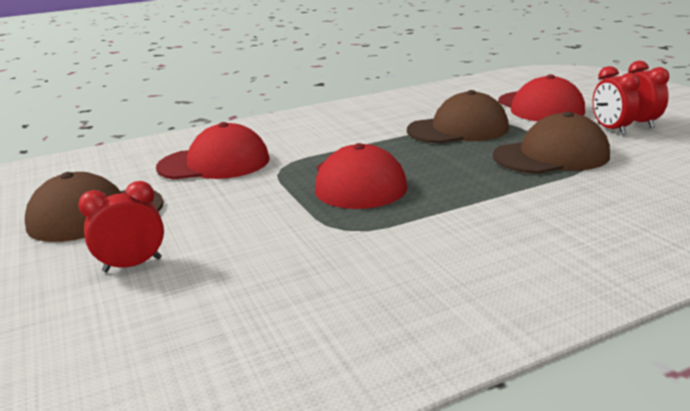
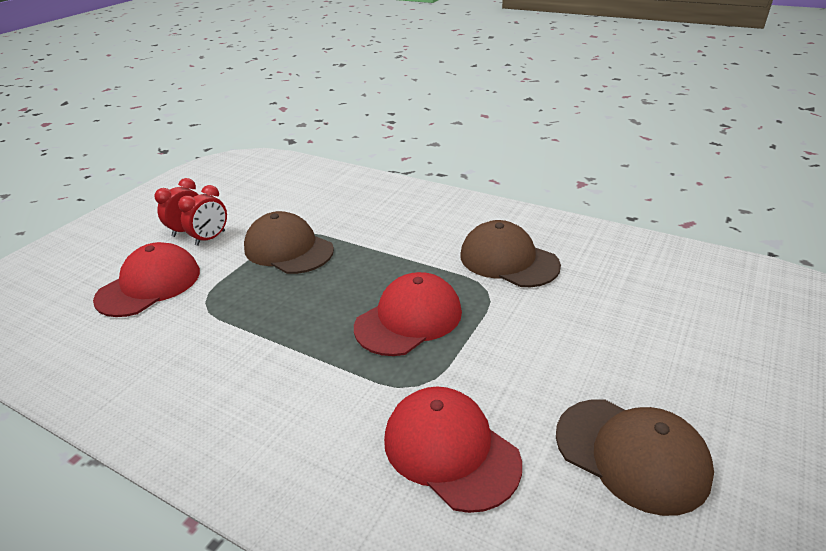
camera: 125 degrees left, 10 degrees up
red clock [78,181,164,272] -> none
brown cap [407,90,509,144] -> brown cap moved to [460,220,561,287]

